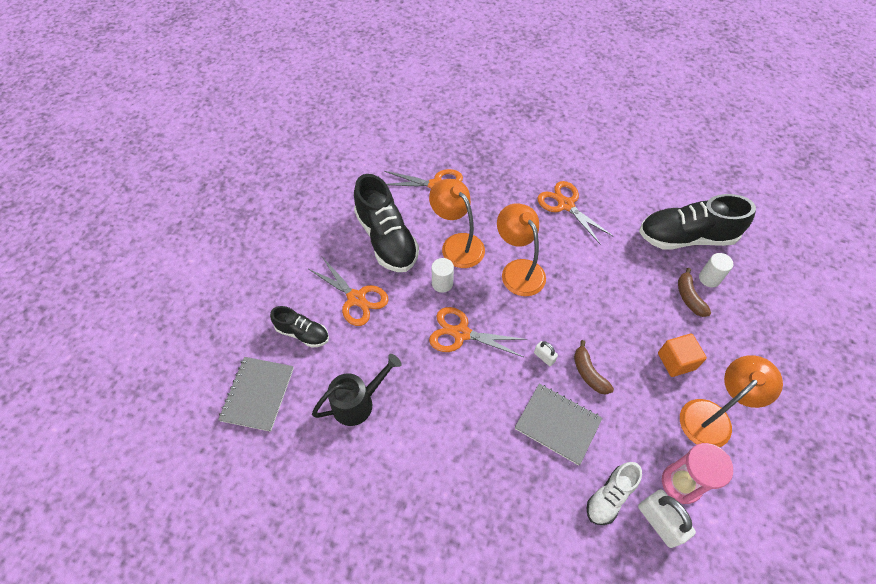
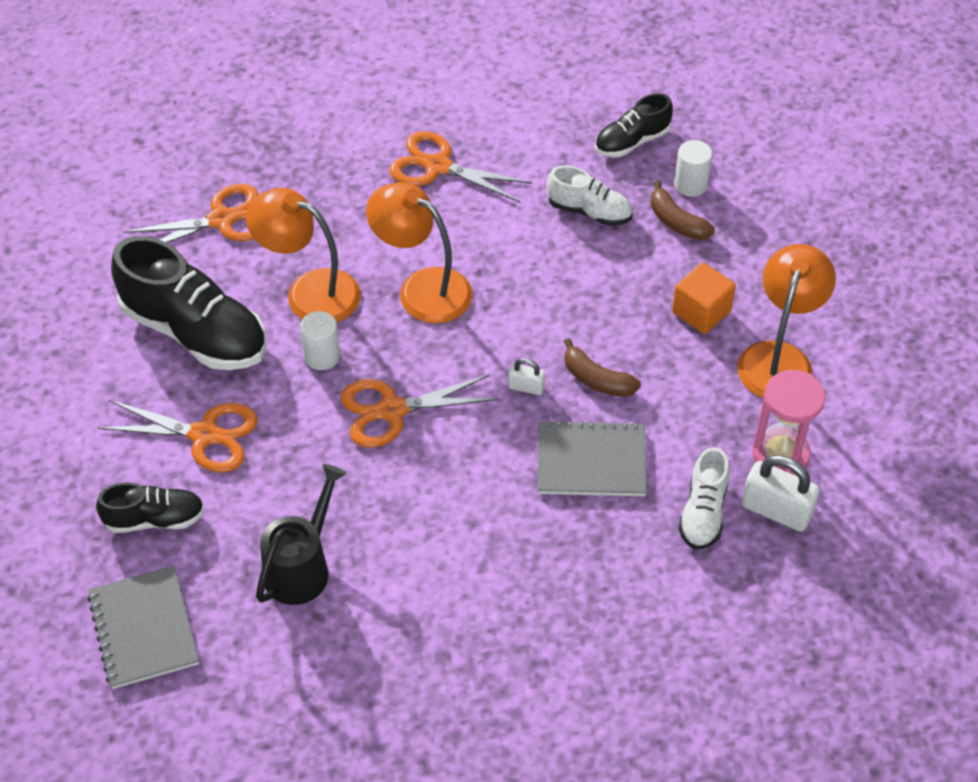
camera: 30 degrees left, 5 degrees down
black shoe [639,194,756,249] -> black shoe [595,93,673,157], size x0.54
none -> white shoe [547,165,633,226]

